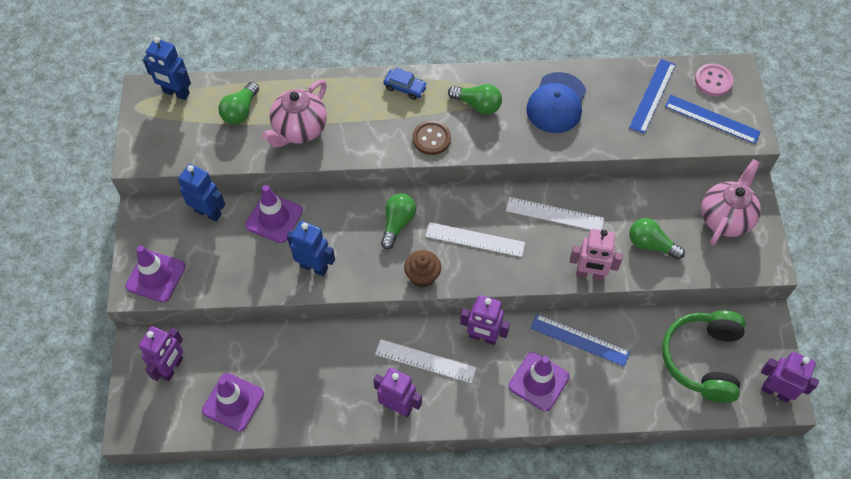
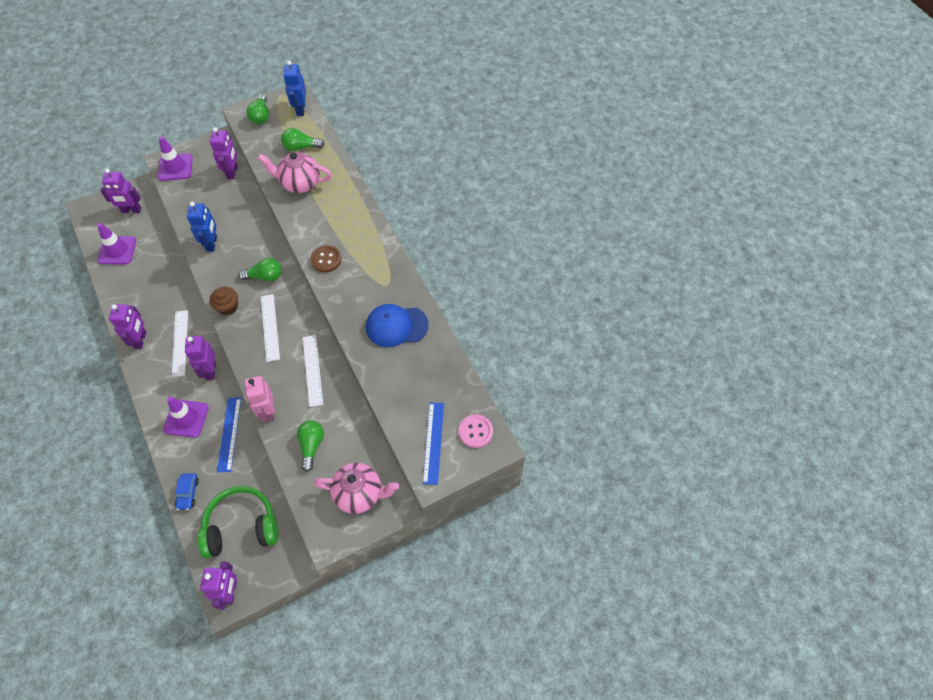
camera: 65 degrees right, 0 degrees up
blue robot [178,164,225,222] -> purple robot [210,127,238,179]
purple traffic cone [245,185,303,243] -> none
blue car [383,67,428,100] -> blue car moved to [175,474,199,510]
green light bulb [448,84,502,115] -> green light bulb moved to [246,94,269,124]
blue ruler [629,59,676,134] -> none

